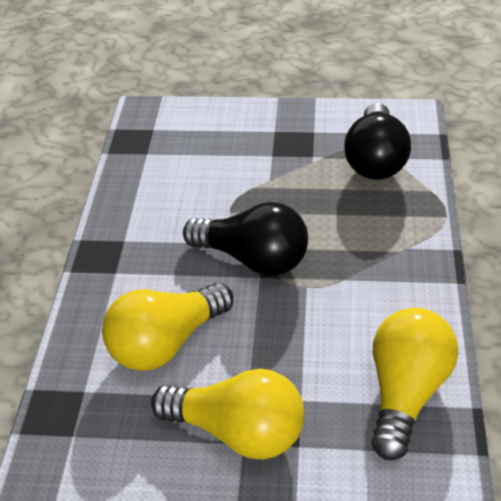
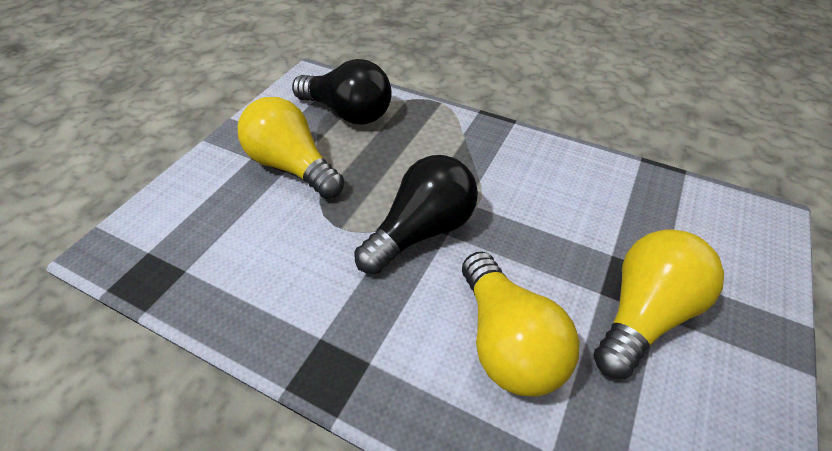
camera: 70 degrees left, 5 degrees up
yellow light bulb [371,307,458,460] -> yellow light bulb moved to [238,97,344,199]

